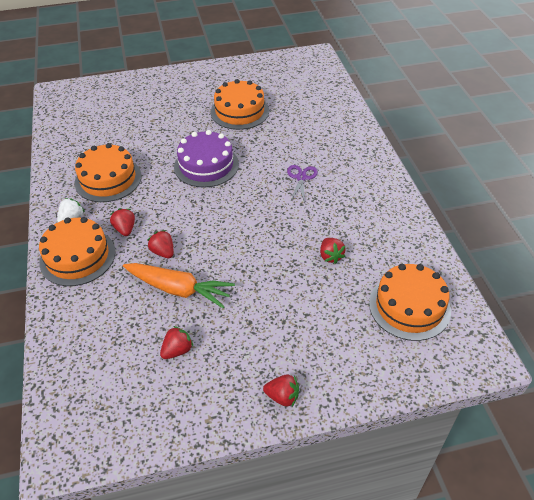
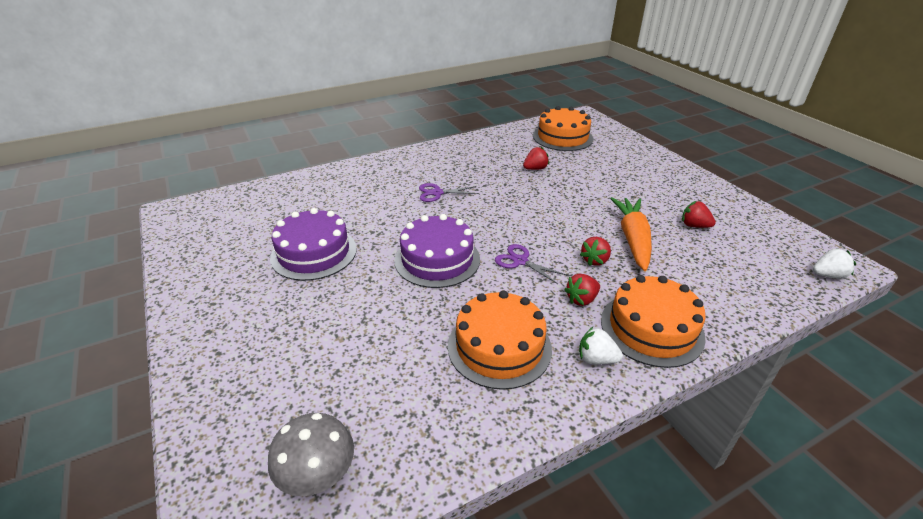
camera: 105 degrees left, 10 degrees down
orange cake [211,79,269,130] -> purple cake [270,208,357,281]
red strawberry [263,374,299,406] -> none
none -> grey mushroom [268,413,354,496]
none -> purple scissors [495,244,568,284]
none -> white strawberry [813,248,856,279]

